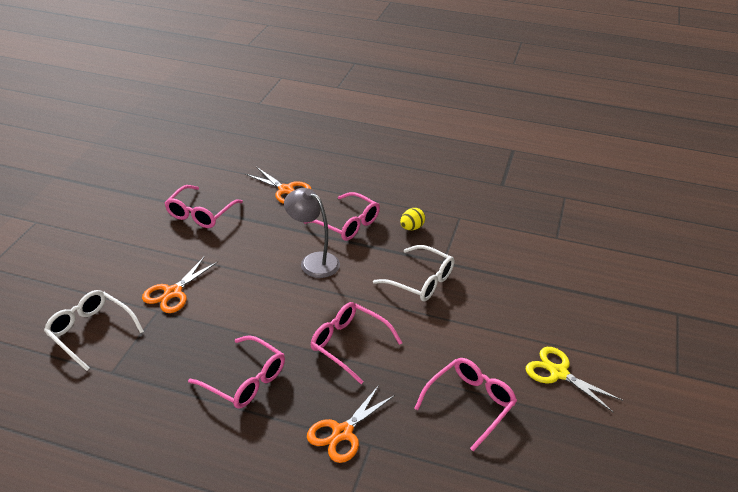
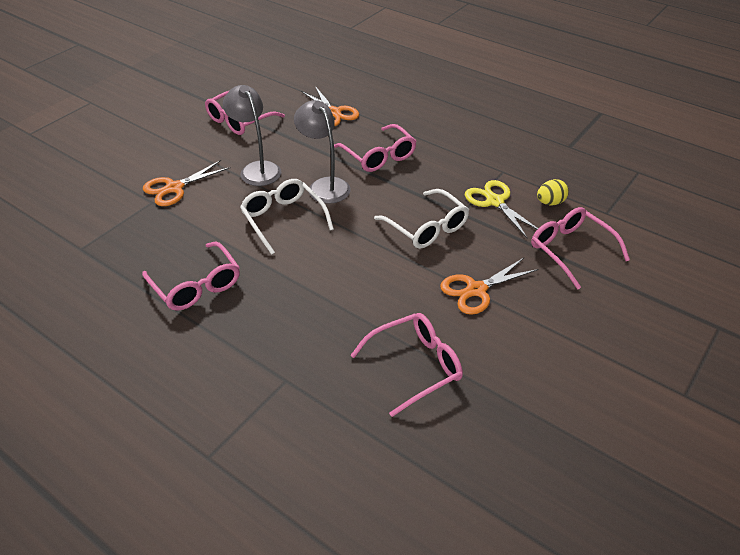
camera: 20 degrees right, 5 degrees up
white glasses [44,290,144,371] -> white glasses moved to [240,179,334,255]
orange scissors [307,385,395,463] -> orange scissors moved to [440,258,538,315]
pink glasses [311,302,402,384] -> pink glasses moved to [531,207,630,289]
yellow egg [400,208,425,230] -> yellow egg moved to [537,179,569,205]
yellow scissors [526,347,623,412] -> yellow scissors moved to [465,180,538,238]
none -> grey lamp [223,85,281,186]

